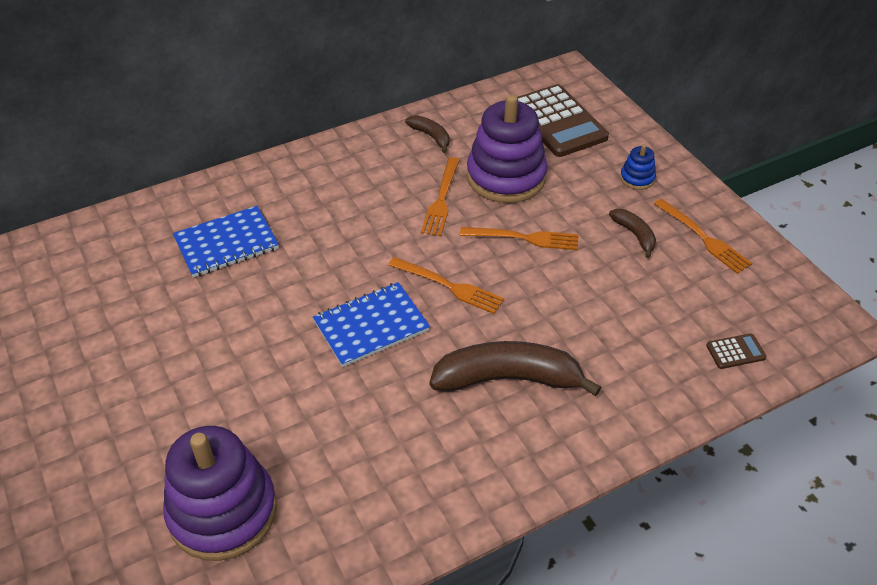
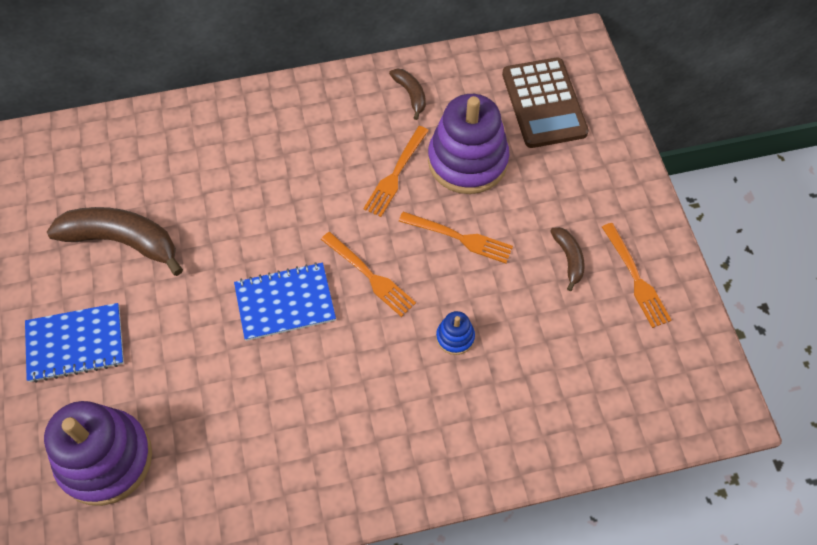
camera: 15 degrees right, 15 degrees up
blue notebook [173,206,279,278] -> blue notebook moved to [25,303,124,383]
brown banana [429,341,601,396] -> brown banana moved to [47,207,183,276]
blue stacking toy [620,144,656,190] -> blue stacking toy moved to [436,311,475,355]
brown calculator [706,333,767,369] -> none

